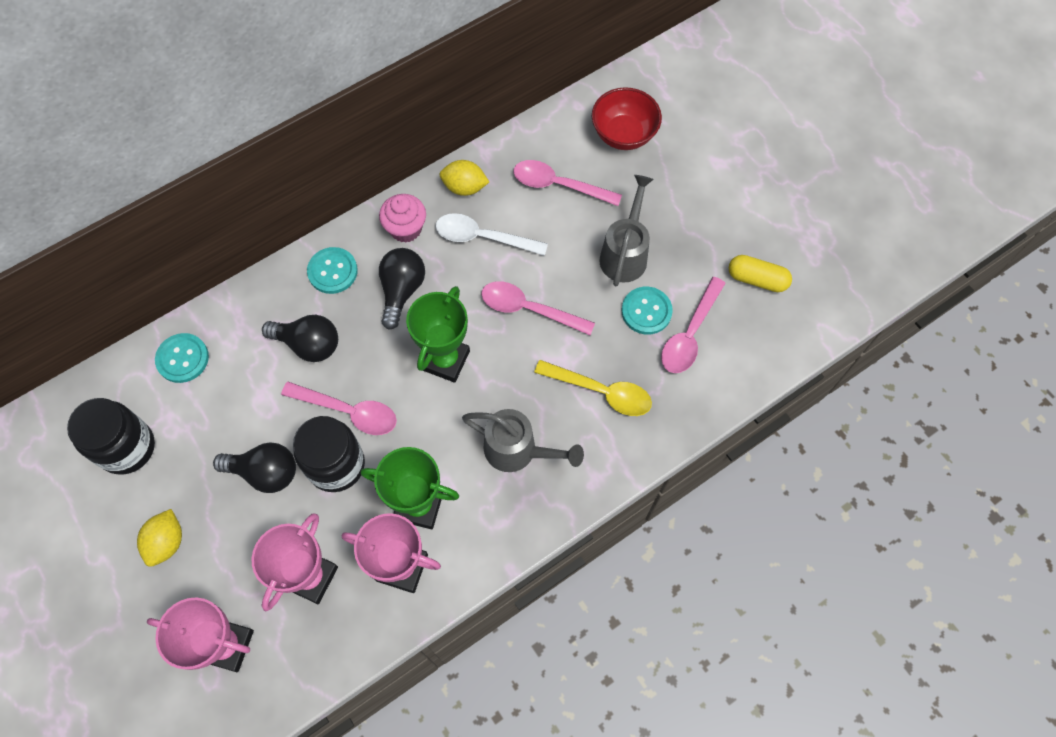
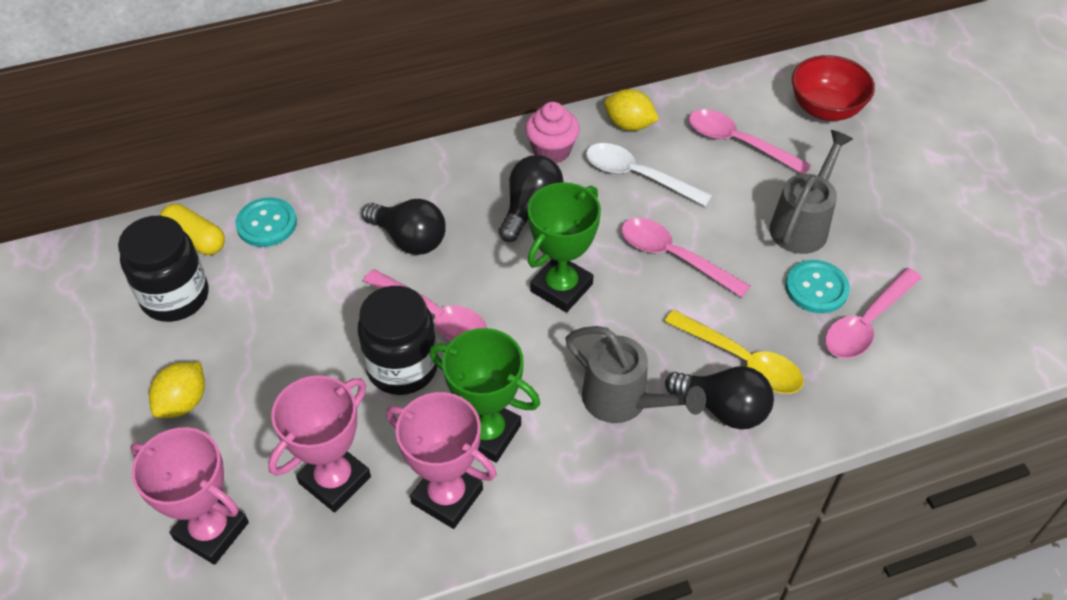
camera: 15 degrees right, 15 degrees down
black light bulb [213,443,296,493] -> black light bulb moved to [665,366,774,430]
turquoise button [307,247,358,294] -> none
yellow capsule [729,255,792,292] -> yellow capsule moved to [160,204,225,255]

